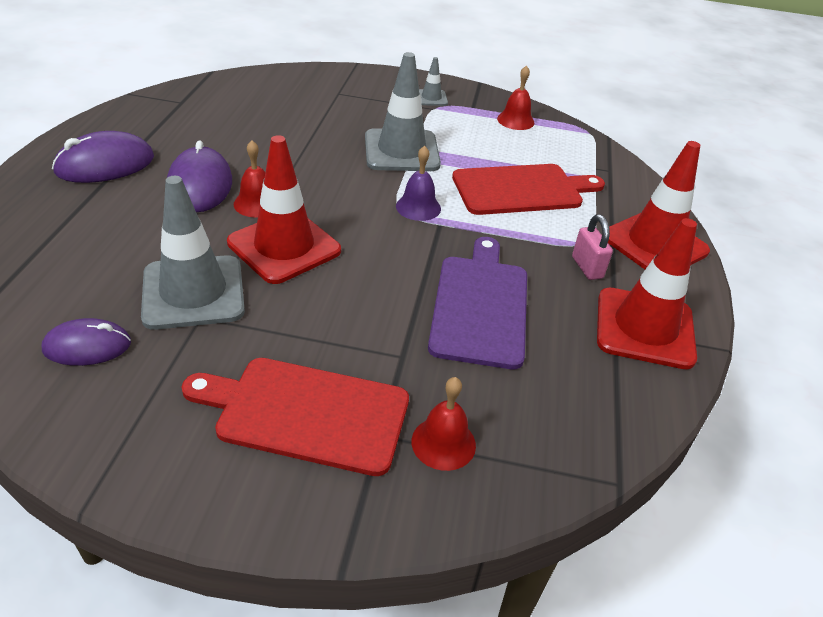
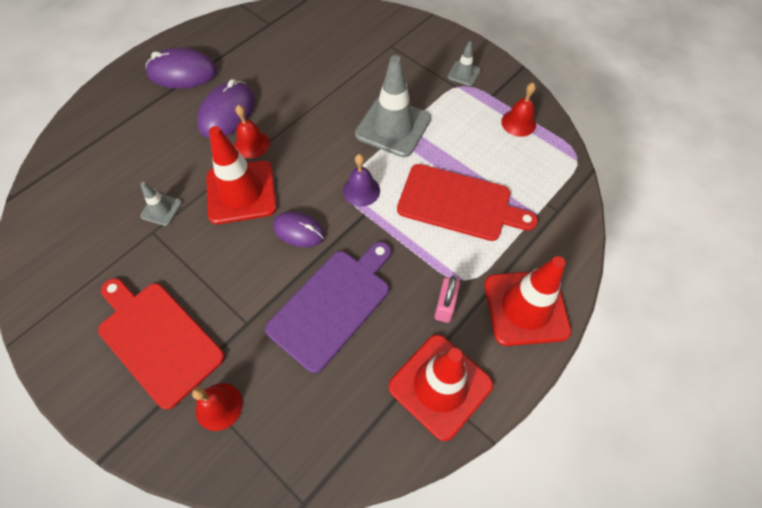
camera: 35 degrees right, 20 degrees up
purple mouse [42,318,131,366] -> purple mouse moved to [273,211,325,247]
grey traffic cone [141,176,245,330] -> grey traffic cone [140,182,182,226], size x0.47

